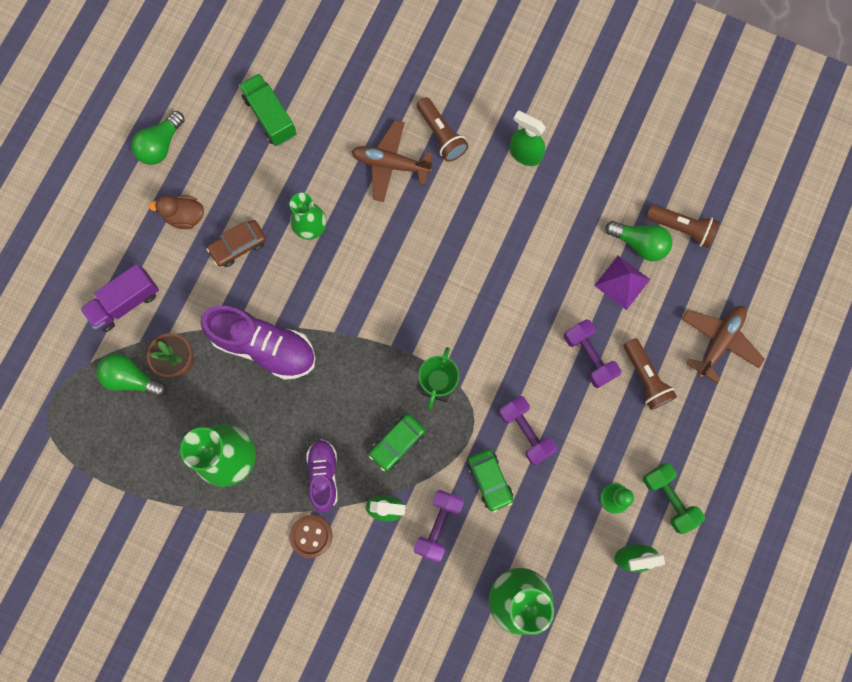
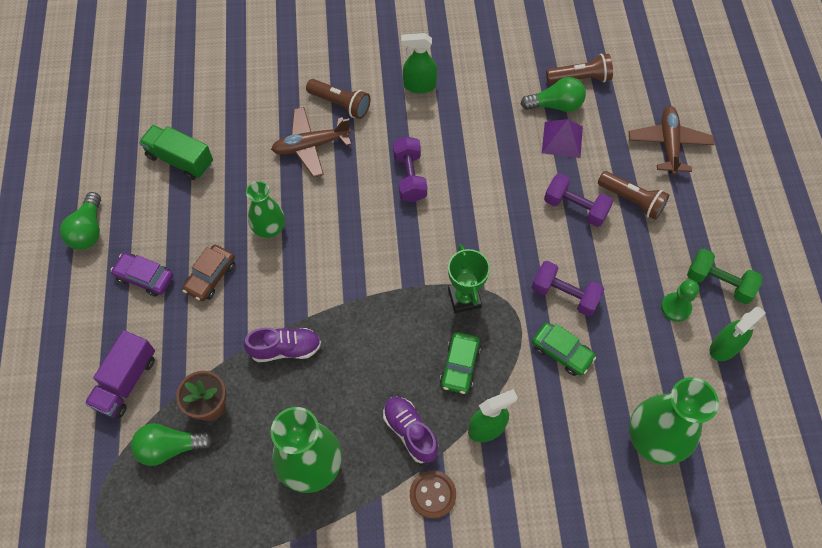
camera: 30 degrees left, 15 degrees down
brown duck [148,195,204,229] -> purple car [111,253,173,297]
purple shoe [200,305,315,380] -> purple shoe [244,328,321,362], size x0.60
purple dumbbell [414,490,464,562] -> purple dumbbell moved to [393,136,427,202]

